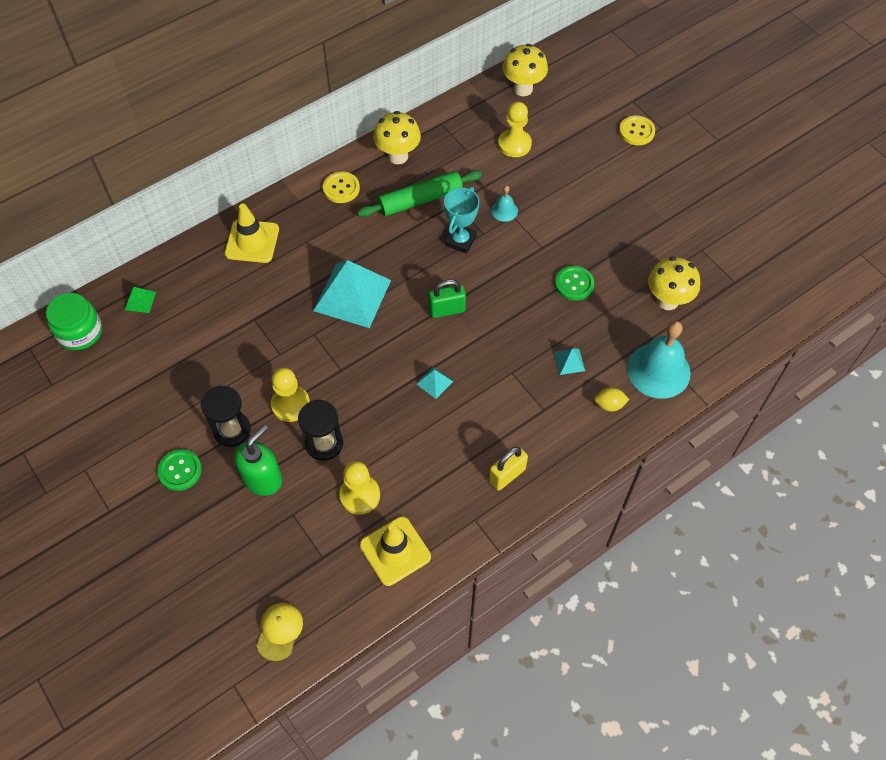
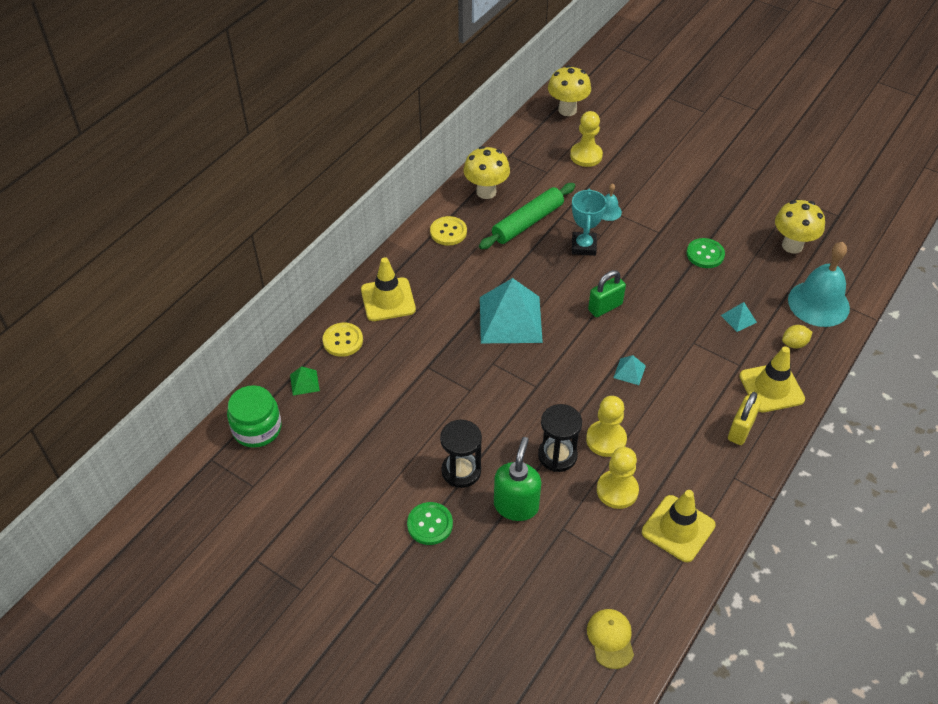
camera: 20 degrees left, 10 degrees down
yellow pawn [271,367,310,422] -> yellow pawn moved to [586,396,627,457]
yellow button [619,115,655,145] -> yellow button moved to [322,323,363,357]
none -> yellow traffic cone [739,346,805,412]

